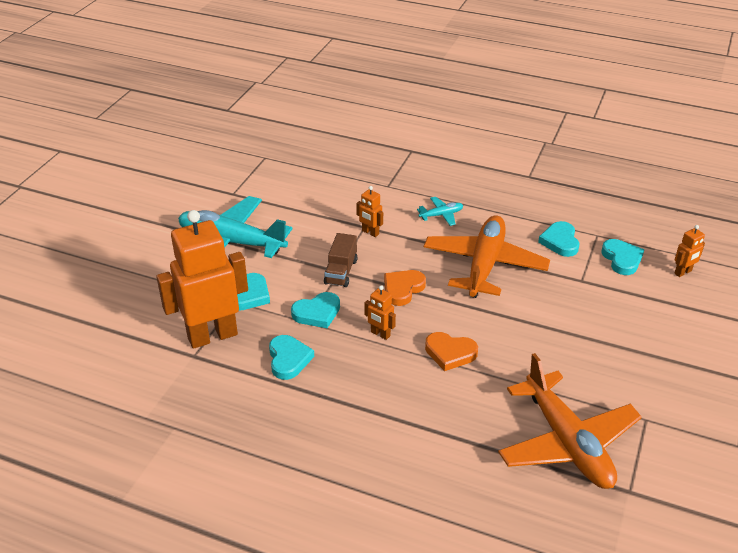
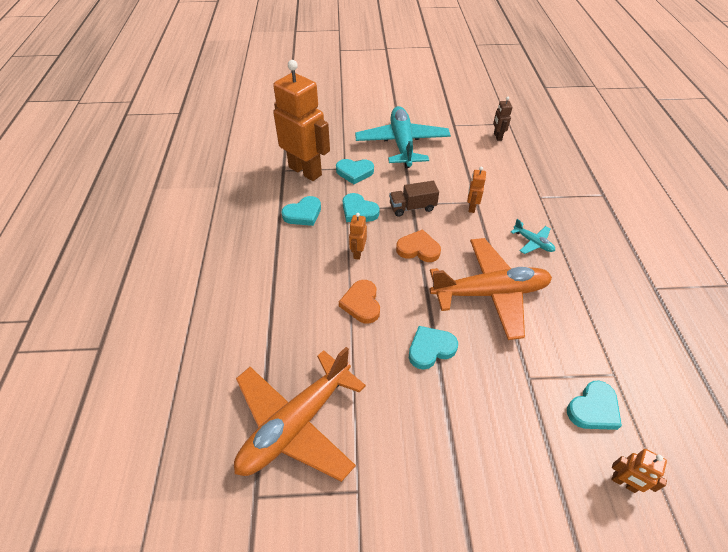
camera: 65 degrees right, 10 degrees up
turquoise heart [538,221,579,257] -> turquoise heart moved to [409,326,458,369]
none -> brown robot [493,97,512,141]

